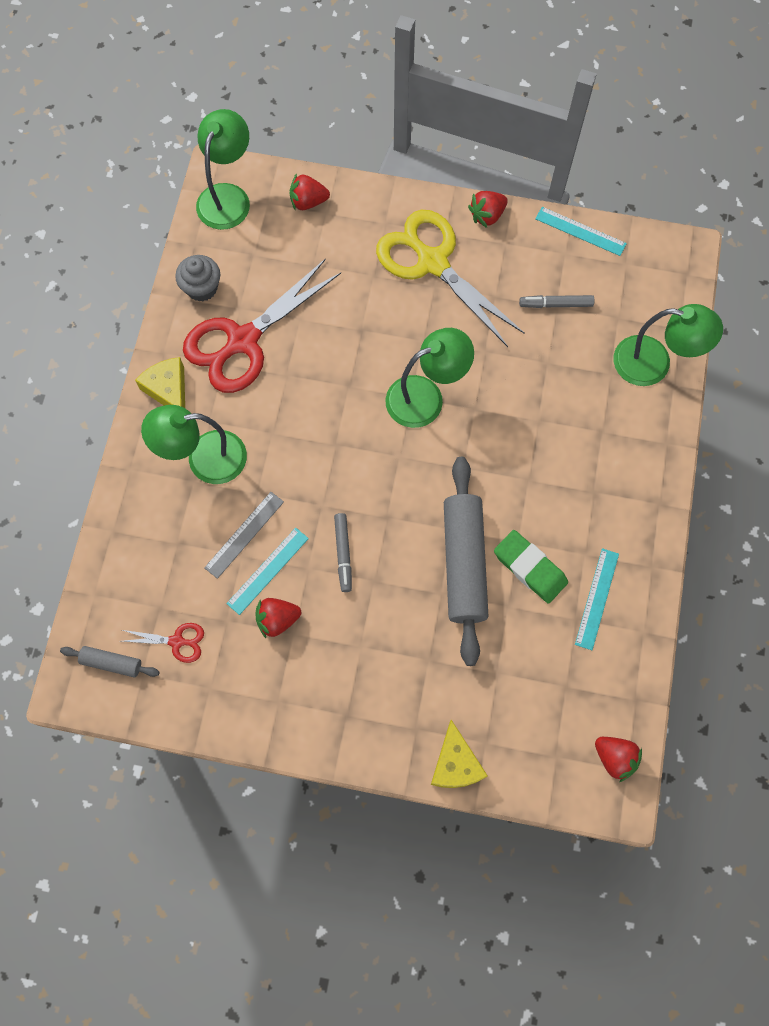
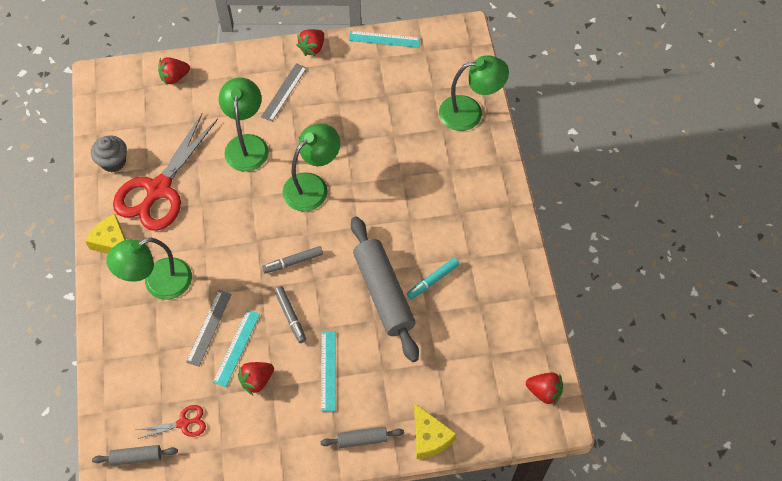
camera: 20 degrees left, 10 degrees down
green lamp [196,109,250,230] -> green lamp moved to [219,77,269,172]
yellow scissors [376,210,525,347] -> grey ruler [261,63,307,122]
green eraser [494,530,568,604] -> turquoise marker [407,258,460,299]
grey marker [519,295,595,308] -> grey marker moved to [262,246,323,273]
turquoise ruler [575,548,619,650] -> turquoise ruler moved to [321,332,336,412]
none -> grey rolling pin [320,426,404,448]

